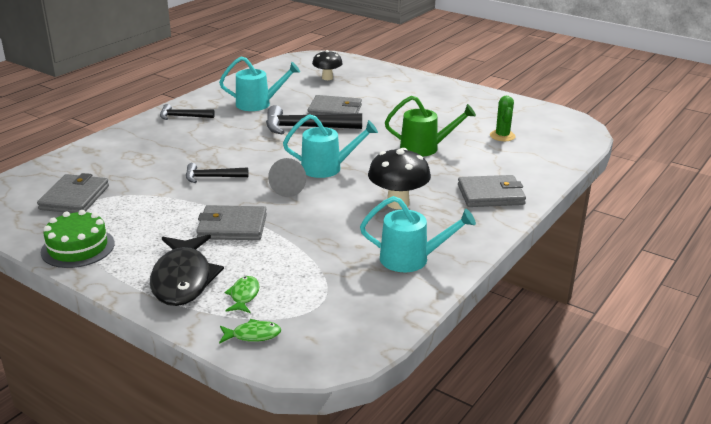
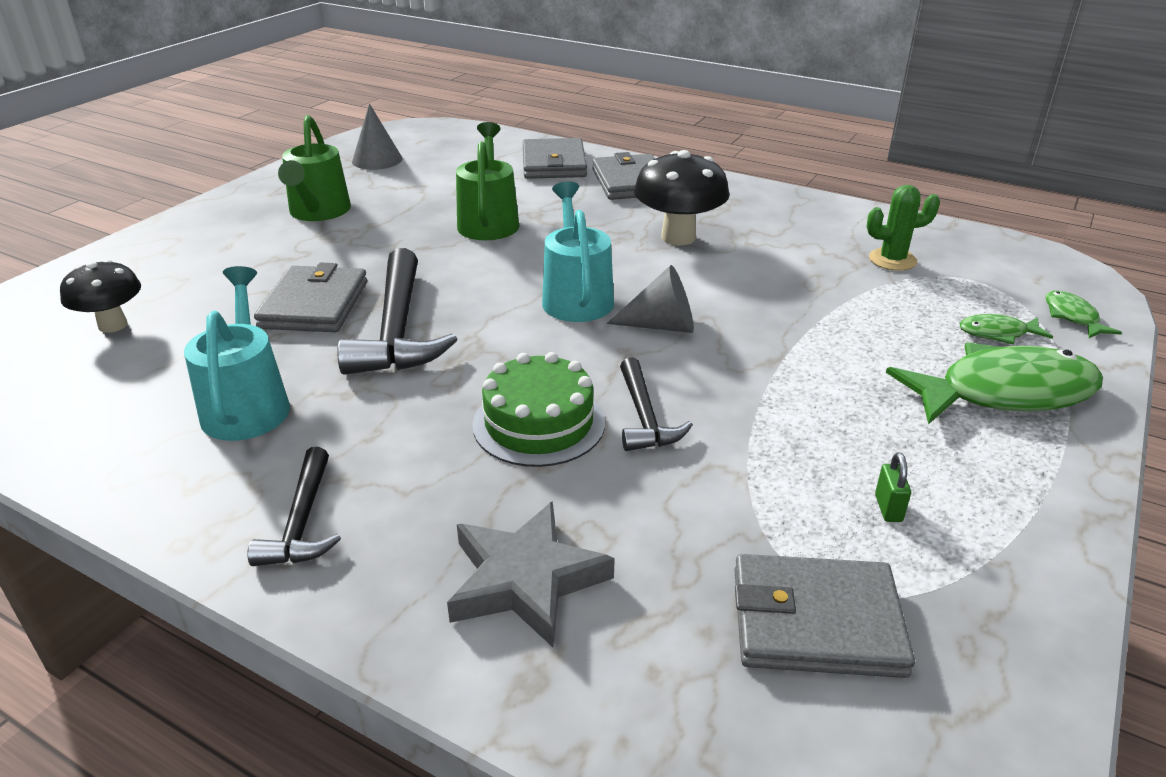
camera: 95 degrees left, 5 degrees up
green cake [41,210,115,268] -> green cake moved to [472,352,605,467]
black fish [150,235,224,306] -> green fish [886,343,1103,424]
grey wallet [196,205,267,240] -> grey wallet moved to [523,138,587,179]
turquoise watering can [360,196,476,272] -> none
green cactus [490,96,516,141] -> green cactus moved to [867,185,940,271]
none -> green watering can [278,115,351,221]
none -> grey cone [352,104,403,170]
none -> grey star [447,501,615,647]
none -> green padlock [875,452,911,522]

